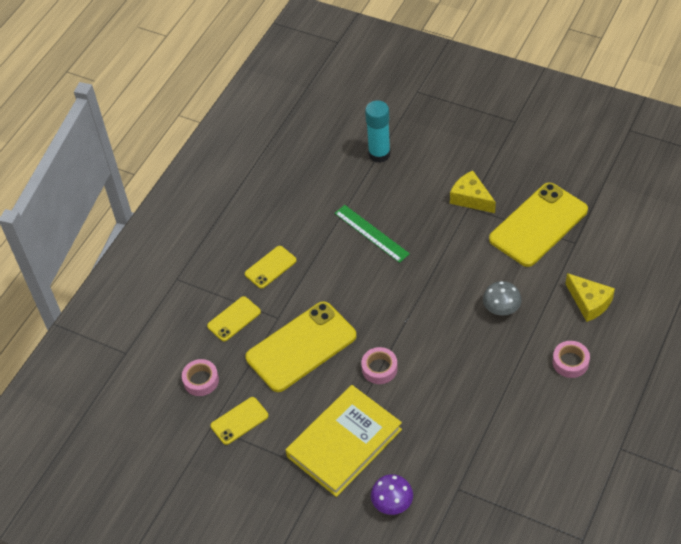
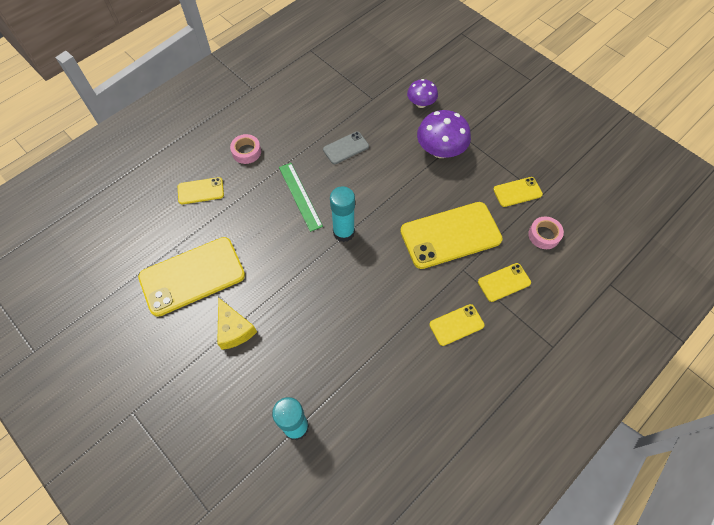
camera: 165 degrees left, 10 degrees up
yellow book [286,385,402,497] -> purple mushroom [417,110,471,158]
green ruler [335,205,410,263] -> green ruler moved to [279,163,323,232]
pink tape [361,347,398,384] -> none
grey mushroom [483,281,522,316] -> none
yellow cheese [566,273,615,322] -> yellow phone [178,177,224,204]
none -> grey phone [323,131,369,164]
none -> turquoise glue stick [330,186,355,242]

